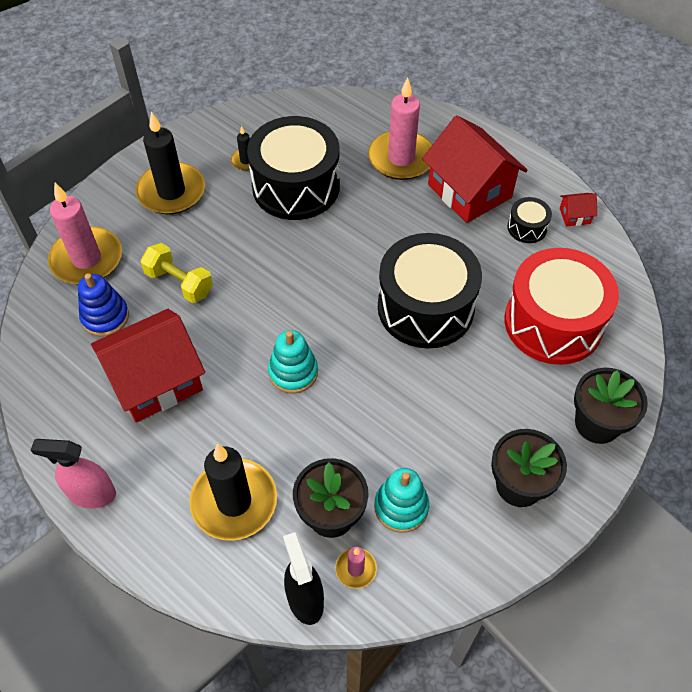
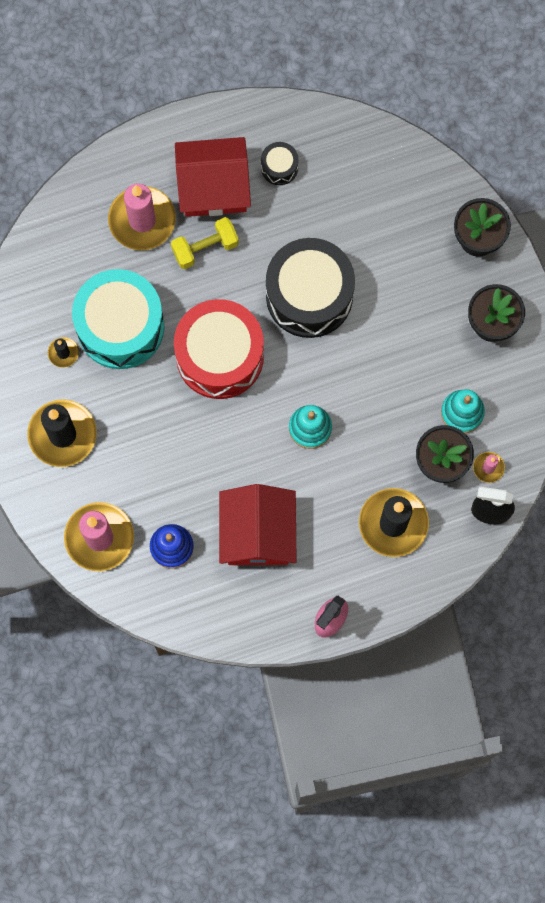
camera: 60 degrees left, 20 degrees up
yellow dumbbell [140,243,213,303] -> yellow dumbbell moved to [171,217,239,269]
black drum [247,116,340,220] -> turquoise drum [72,269,165,369]
red drum [504,248,619,365] -> red drum moved to [174,299,264,399]
red house [560,193,597,226] -> none

